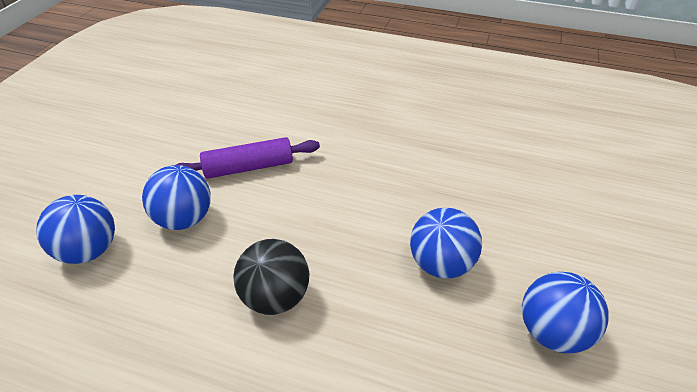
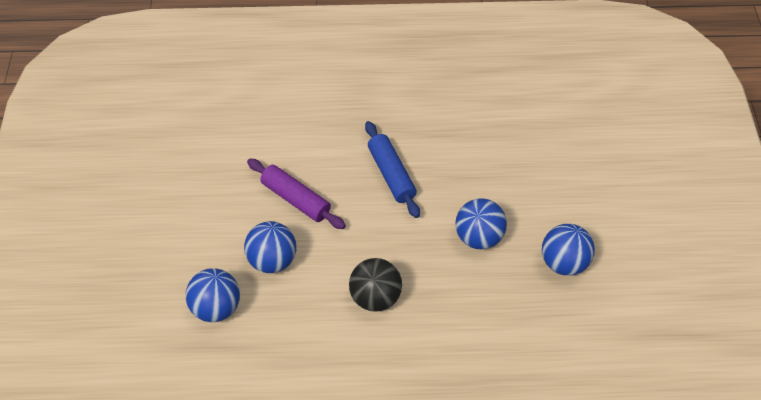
camera: 20 degrees left, 10 degrees up
purple rolling pin [176,137,320,179] -> purple rolling pin turned 75 degrees clockwise [247,158,346,229]
none -> blue rolling pin [365,121,420,218]

